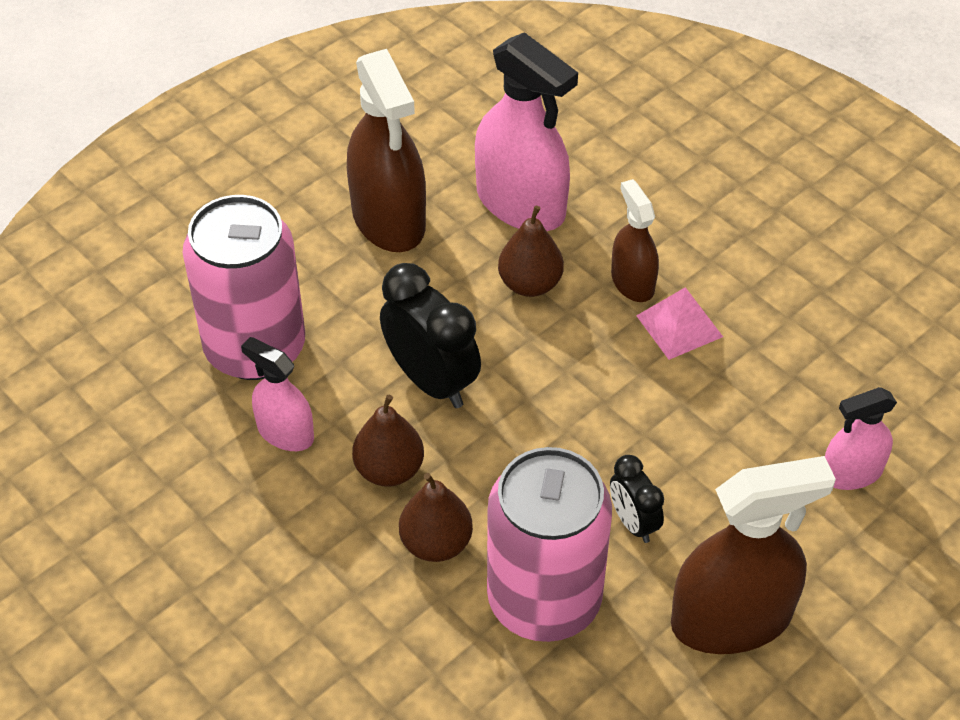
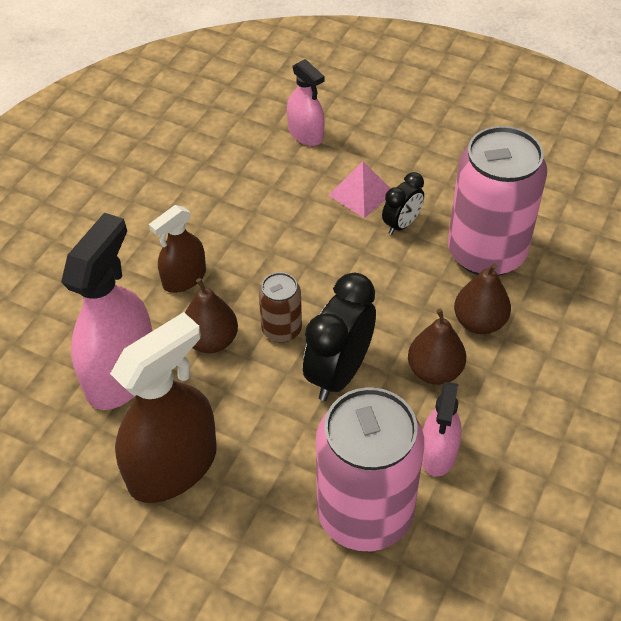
camera: 110 degrees left, 0 degrees up
pink pyramid [636,287,723,360] -> pink pyramid moved to [328,161,391,218]
brown spray bottle [671,456,836,654] -> none
none -> brown can [259,272,302,343]

